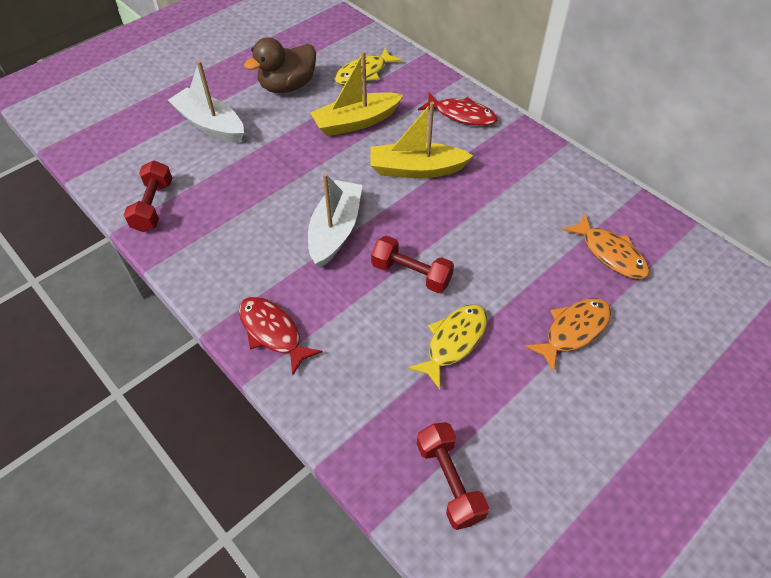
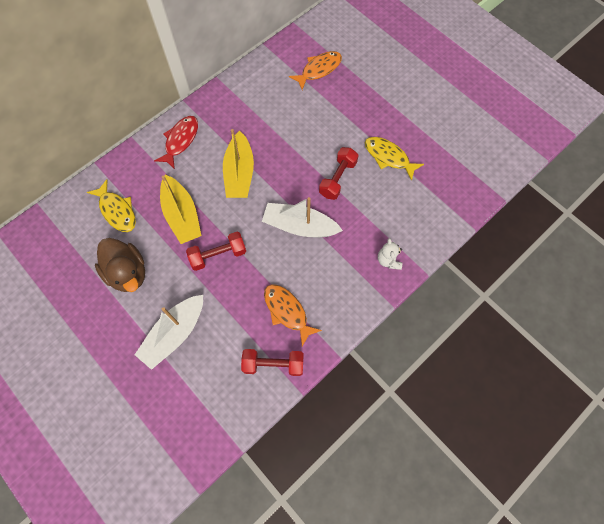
camera: 90 degrees left, 15 degrees up
red fish [239,297,322,375] -> white teddy bear [378,238,402,270]
red dumbbell [417,422,489,530] -> red dumbbell moved to [186,232,246,271]
orange fish [525,298,611,373] -> orange fish moved to [264,284,322,346]

